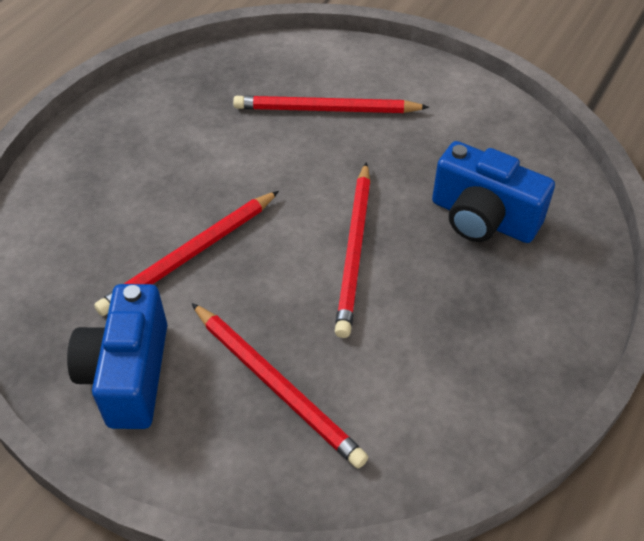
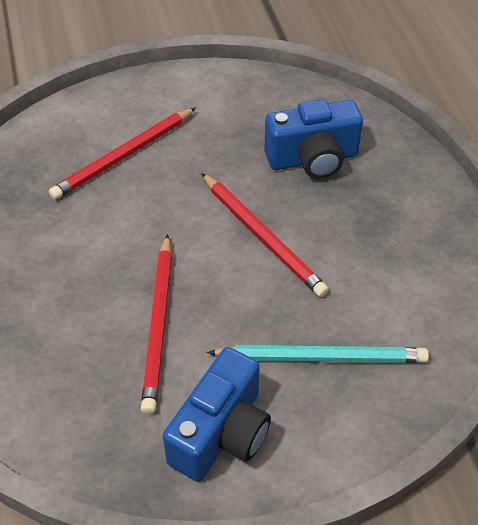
camera: 45 degrees left, 0 degrees up
blue camera [67,284,167,429] -> blue camera turned 105 degrees counterclockwise [163,347,271,482]
red pencil [192,303,368,468] -> turquoise pencil [207,345,429,363]

